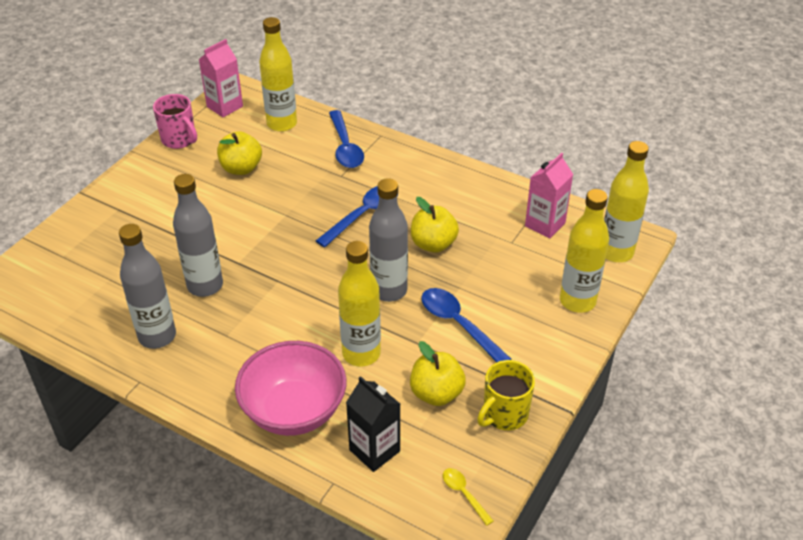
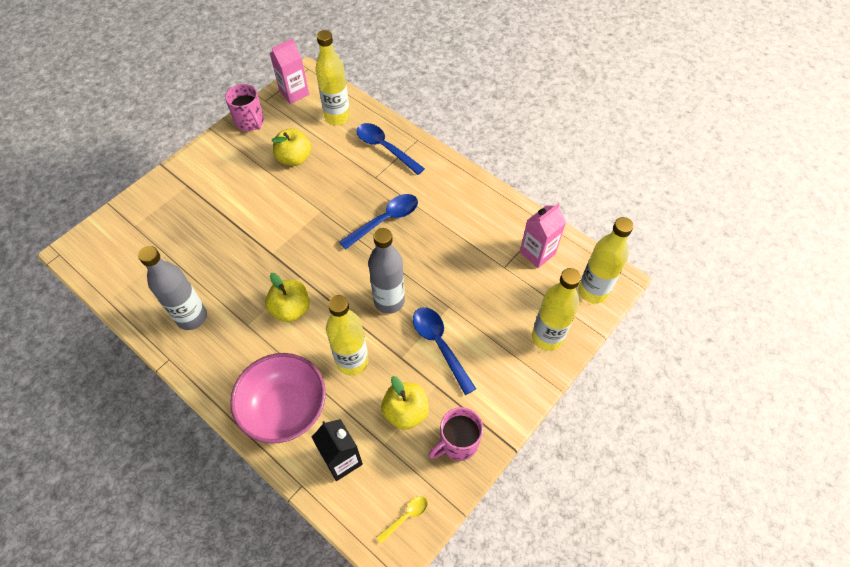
camera: 10 degrees right, 15 degrees up
grey bottle [173,174,223,297] -> none
blue spoon [329,110,364,168] -> blue spoon turned 135 degrees clockwise [356,123,425,175]
yellow apple [411,197,459,253] -> yellow apple moved to [265,273,310,322]
yellow spoon [443,468,493,526] -> yellow spoon turned 75 degrees clockwise [376,496,428,543]
yellow mug [477,360,535,430] -> pink mug [429,407,483,461]

